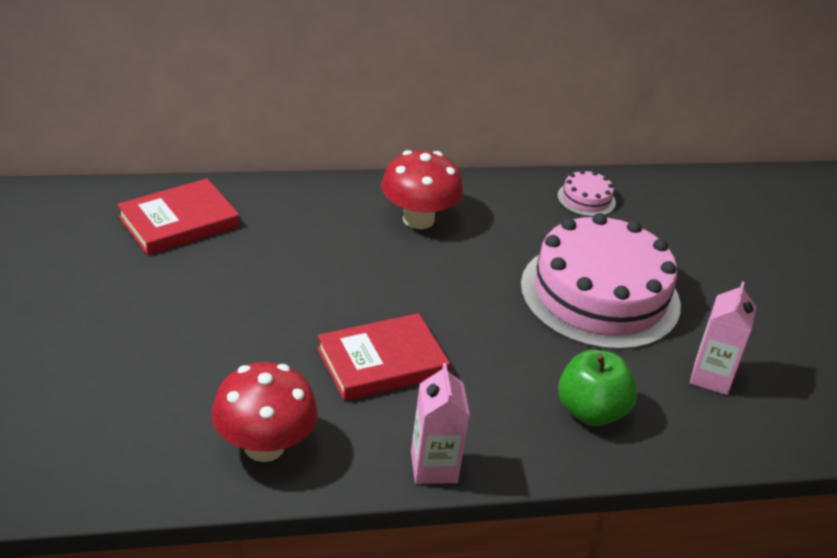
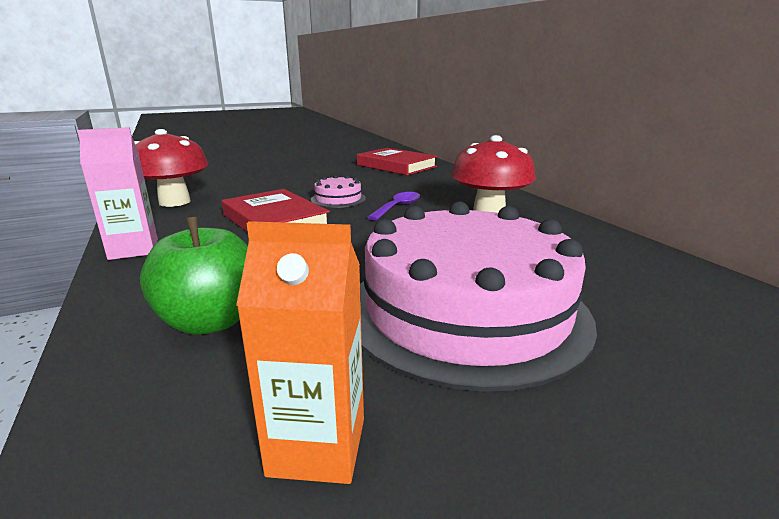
camera: 80 degrees right, 15 degrees down
pink cake [558,170,616,217] -> pink cake moved to [311,175,366,208]
pink carton [690,281,756,395] -> orange carton [236,221,364,484]
none -> purple spoon [367,192,420,221]

